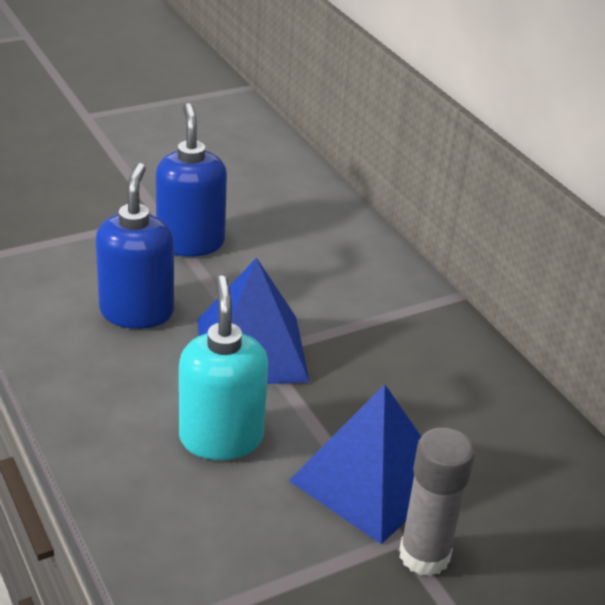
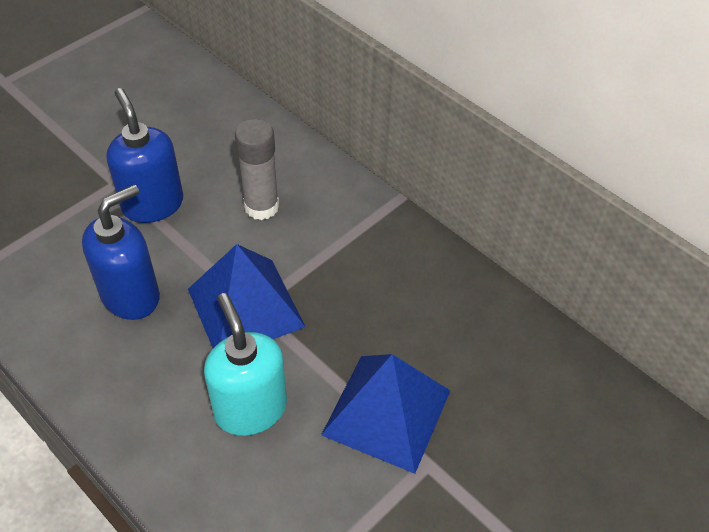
camera: 15 degrees left, 15 degrees up
blue soap dispenser [95,163,174,329] -> blue soap dispenser turned 60 degrees clockwise [82,185,160,320]
grey glue stick [399,427,475,576] -> grey glue stick moved to [235,119,279,220]

